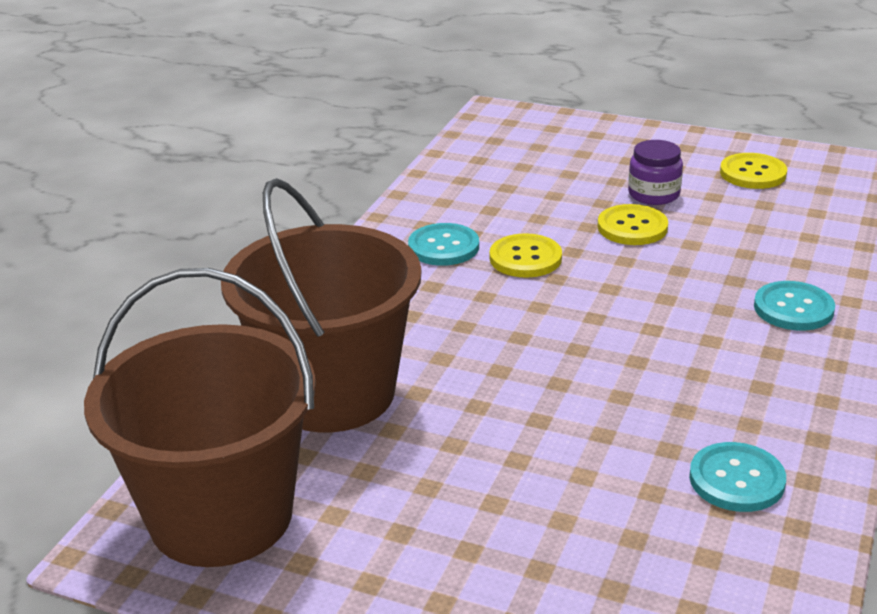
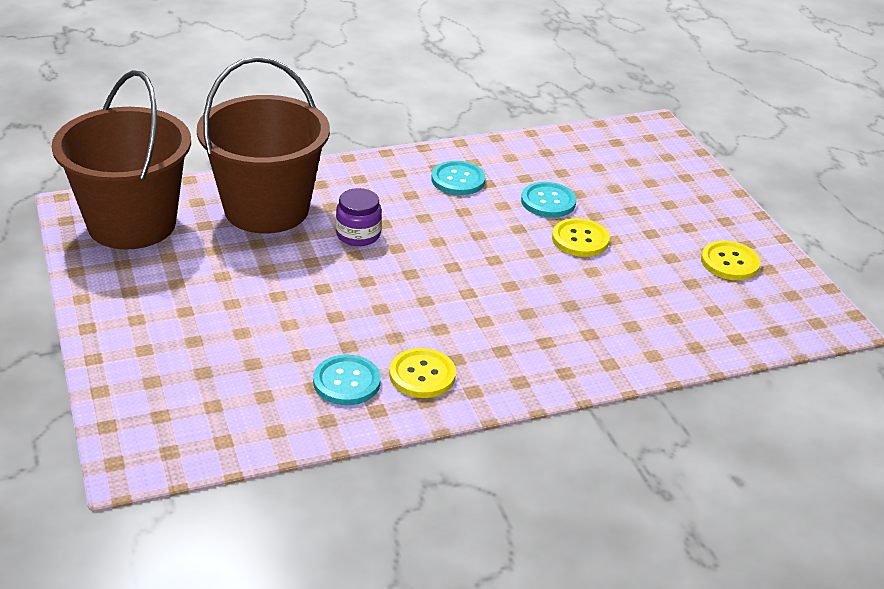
camera: 45 degrees right, 5 degrees up
yellow button [490,233,562,278] -> yellow button moved to [389,348,456,398]
purple jar [628,140,683,205] -> purple jar moved to [336,188,382,246]
turquoise button [754,281,835,331] -> turquoise button moved to [521,182,576,218]

